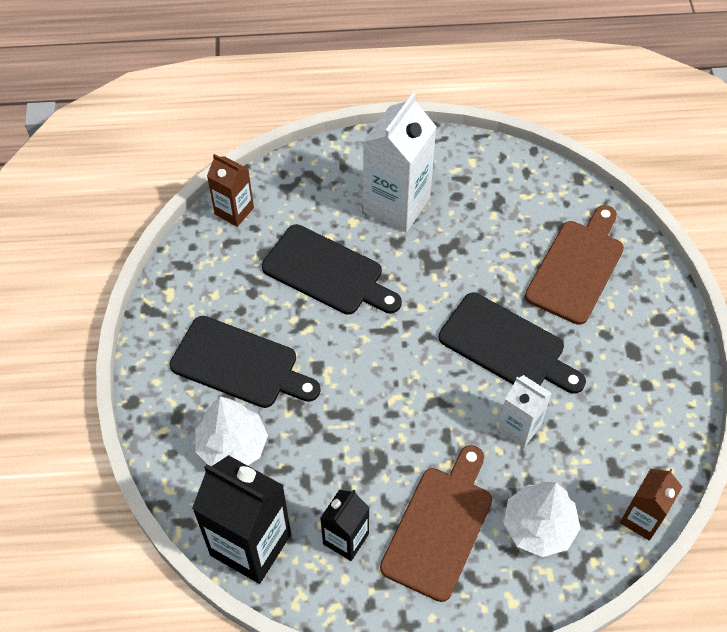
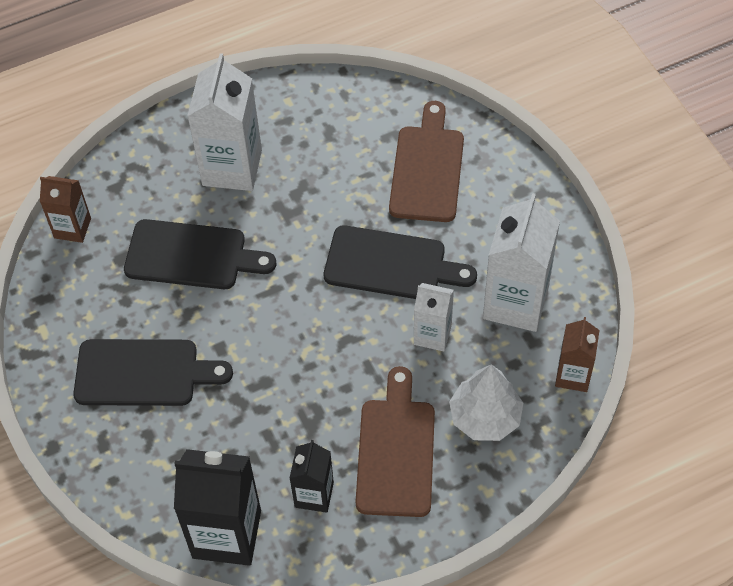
camera: 20 degrees left, 0 degrees up
white tree [195,396,268,466] -> none
none -> white carton [483,193,560,332]

